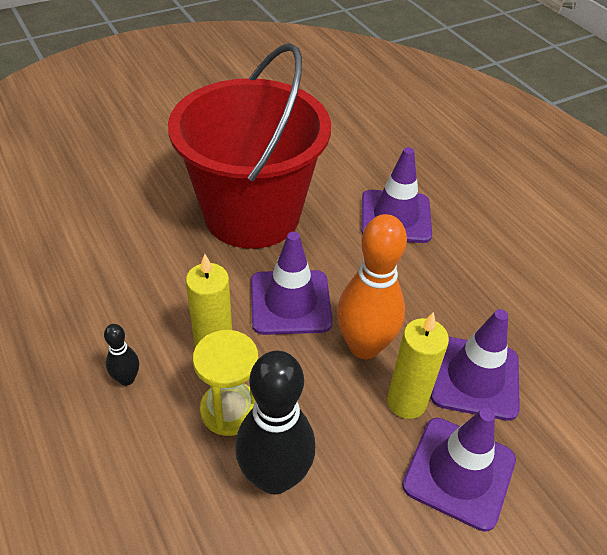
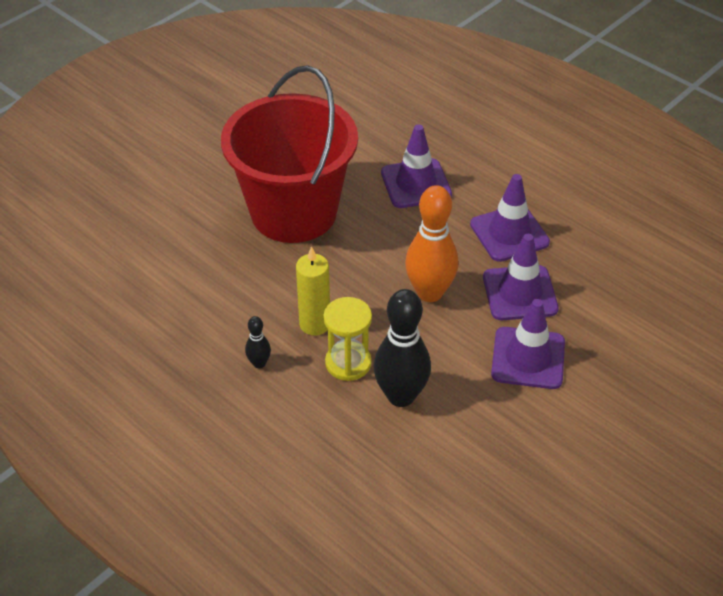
camera: 15 degrees left, 0 degrees up
purple traffic cone [251,232,333,335] -> purple traffic cone moved to [470,174,550,262]
yellow candle [387,312,449,419] -> none

